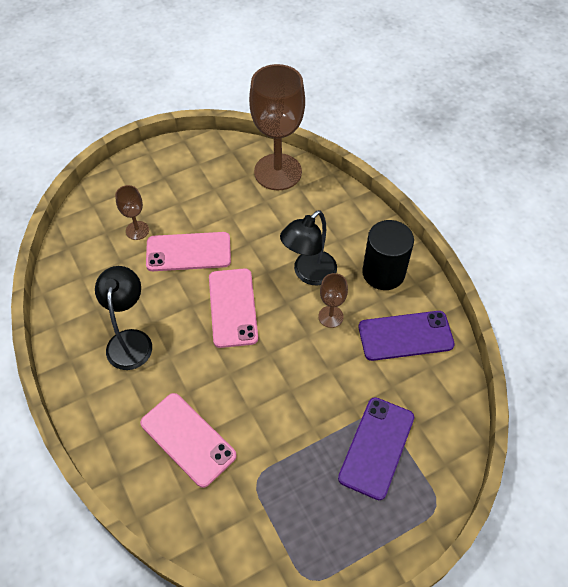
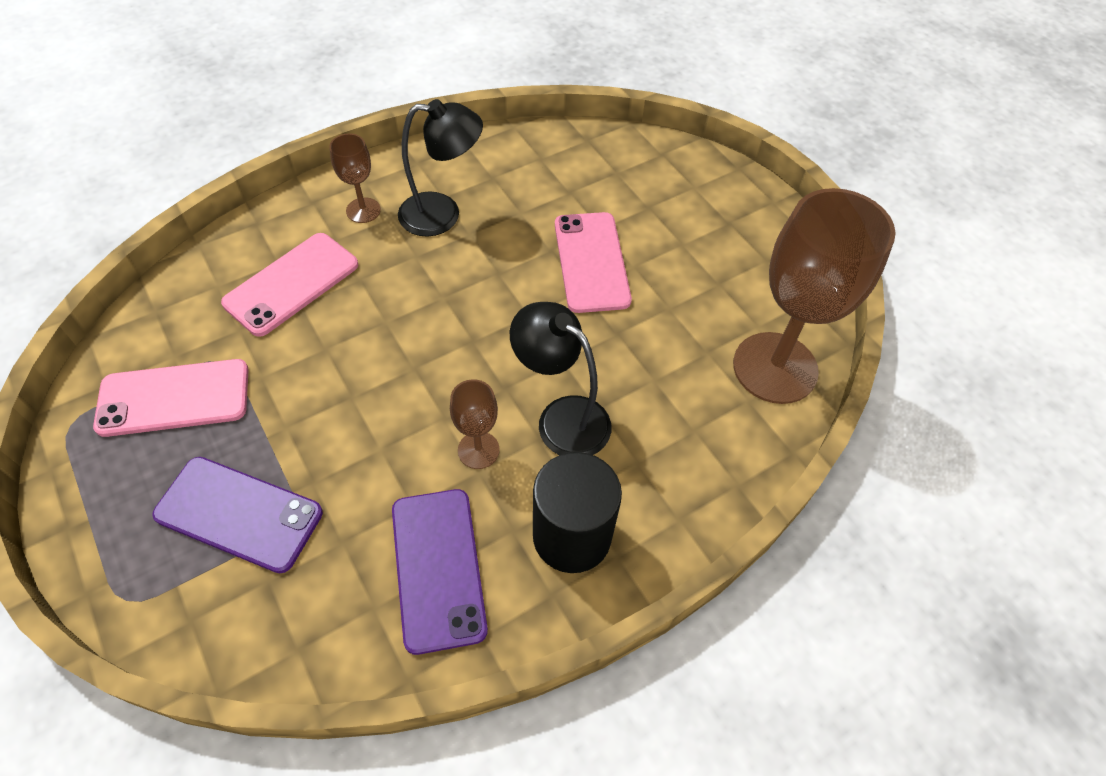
camera: 85 degrees right, 0 degrees up
brown goblet [115,185,149,240] -> brown goblet moved to [329,133,381,223]
pink phone [209,268,258,348] -> pink phone moved to [93,359,249,437]

